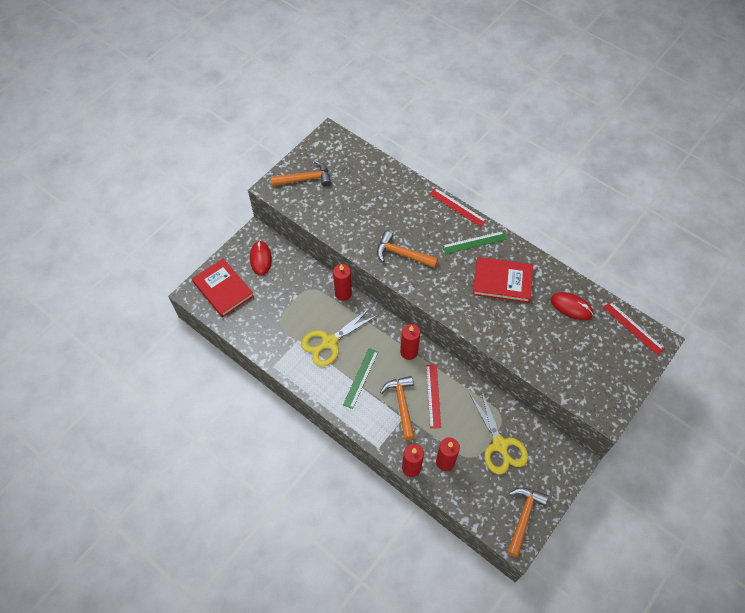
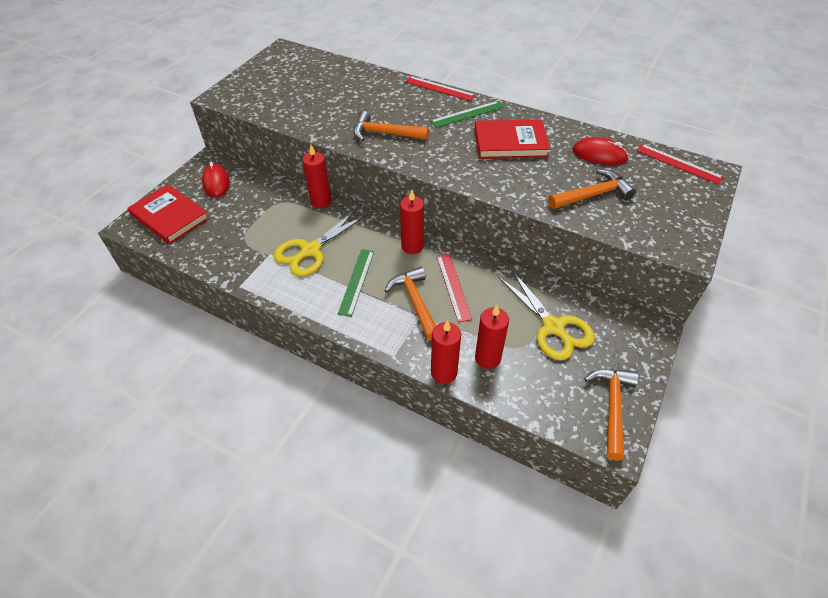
camera: 10 degrees left, 10 degrees down
orange hammer [271,160,331,187] -> orange hammer moved to [548,169,636,209]

